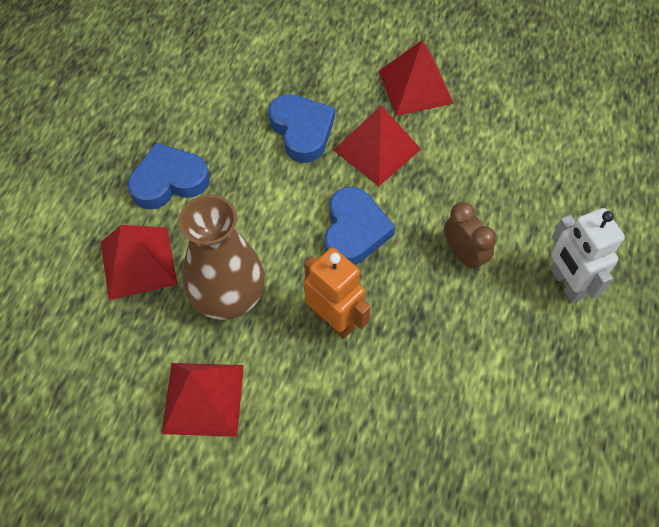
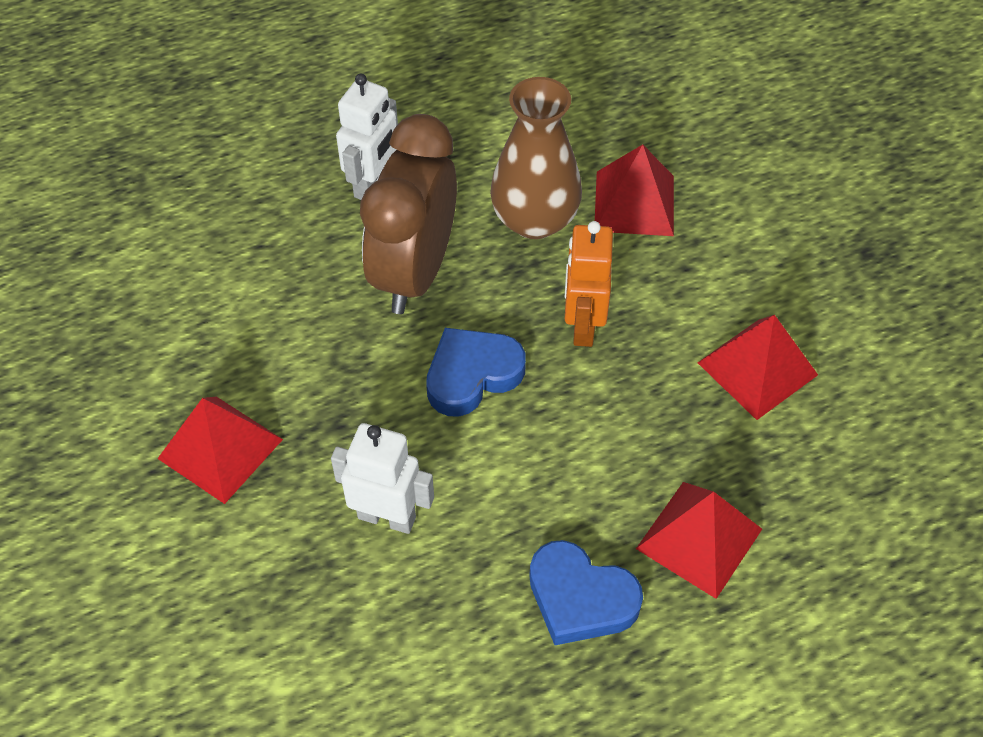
camera: 130 degrees left, 5 degrees down
brown vase [179,194,265,320] -> brown vase moved to [490,77,582,239]
blue heart [268,94,335,163] -> white robot [331,423,434,534]
red pyramid [334,105,421,186] -> red pyramid moved to [595,144,674,236]
brown clock [444,202,497,272] -> brown clock [360,114,457,314], size x2.10

